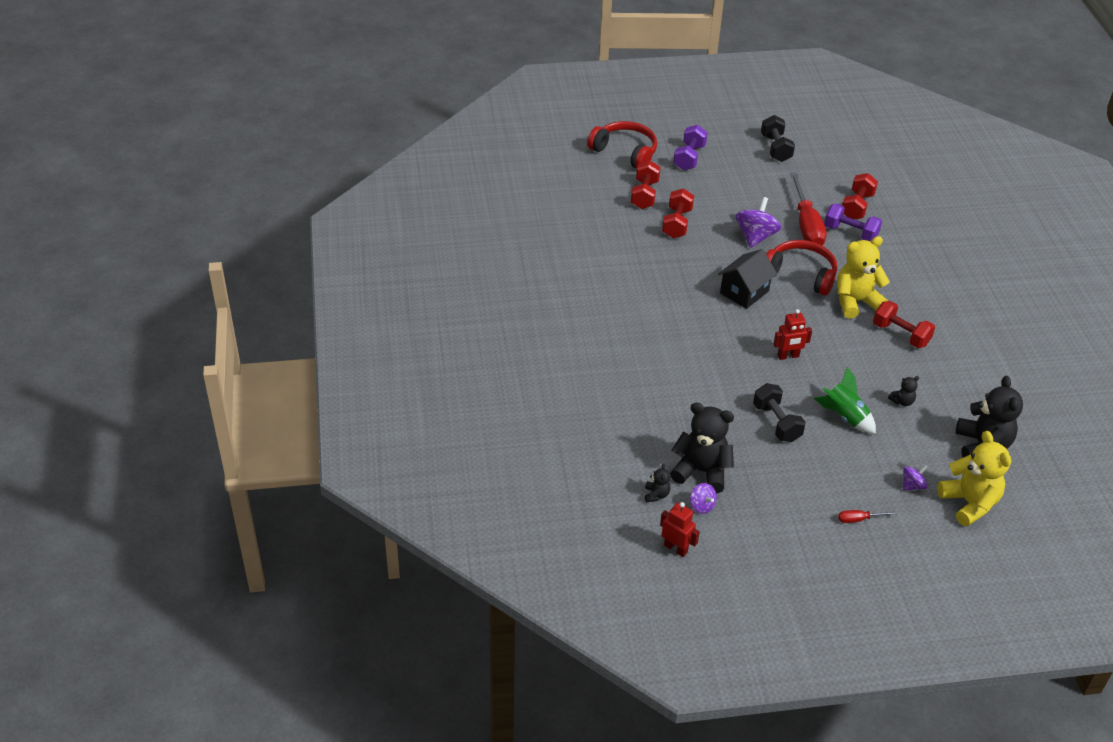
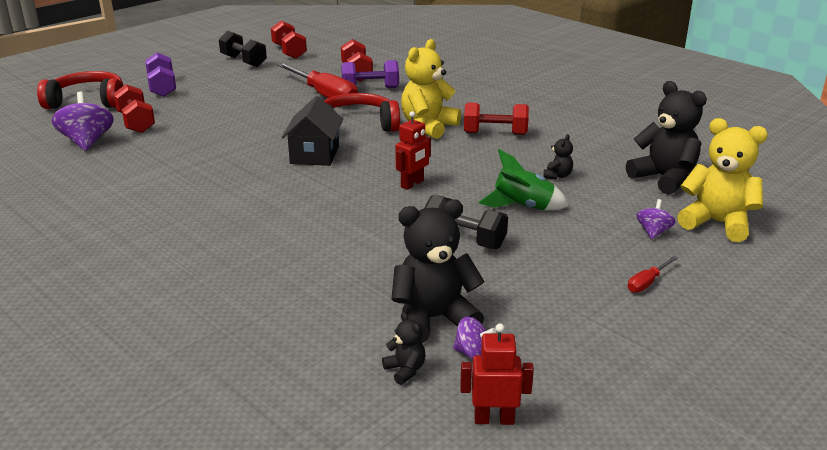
camera: 35 degrees left, 15 degrees down
red dumbbell [662,188,694,238] -> red dumbbell moved to [271,21,307,59]
purple spinning top [736,197,781,248] -> purple spinning top moved to [52,92,114,151]

